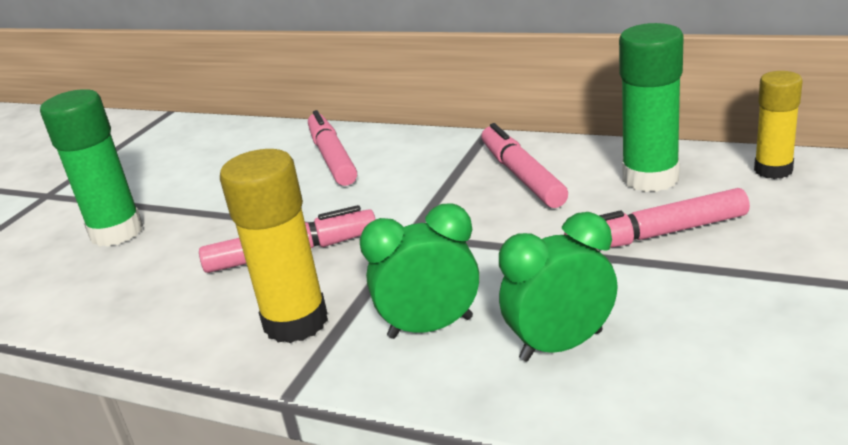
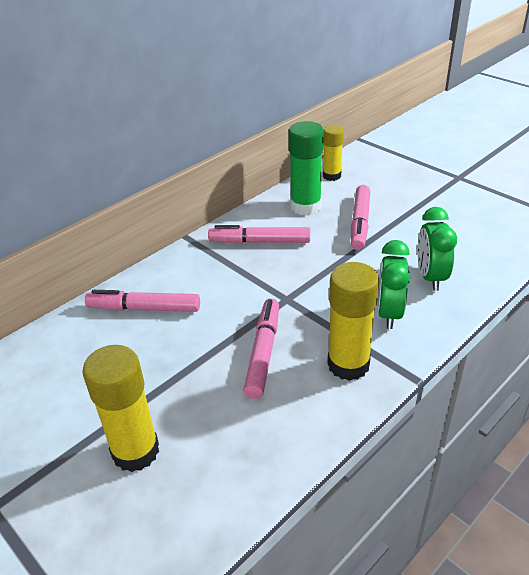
camera: 70 degrees left, 10 degrees up
green glue stick [40,90,143,247] -> yellow glue stick [82,345,159,472]

